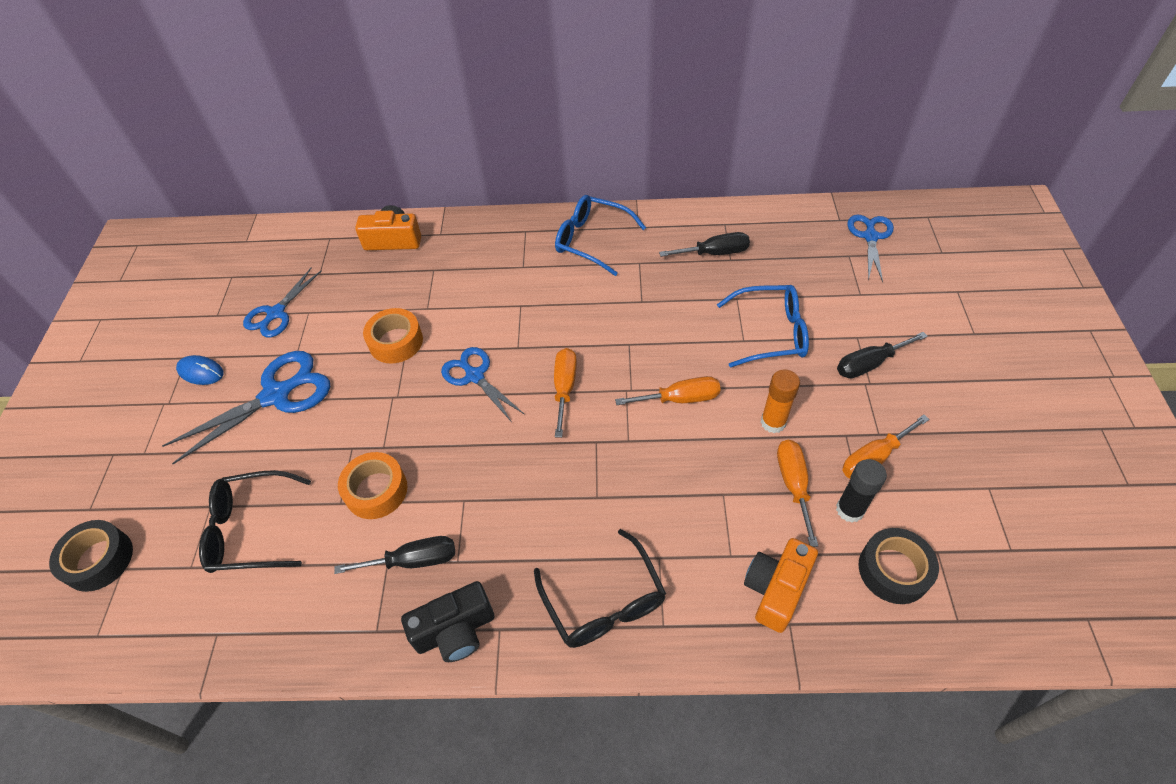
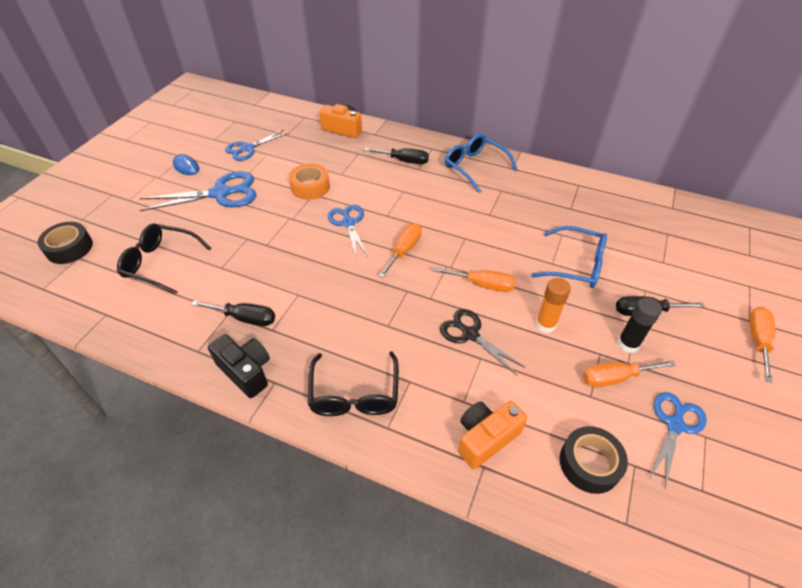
camera: 20 degrees right, 5 degrees down
orange tape [338,452,407,519] -> none
black camera [401,581,495,662] -> black camera turned 135 degrees counterclockwise [208,334,270,398]
black screwdriver [659,232,750,257] -> black screwdriver moved to [364,148,429,164]
orange screwdriver [777,440,818,547] -> orange screwdriver moved to [749,307,775,383]
black glue stick [836,459,887,523] -> black glue stick moved to [617,297,662,353]
blue scissors [847,215,894,282] -> blue scissors moved to [649,392,707,489]
none -> black scissors [440,309,526,375]

